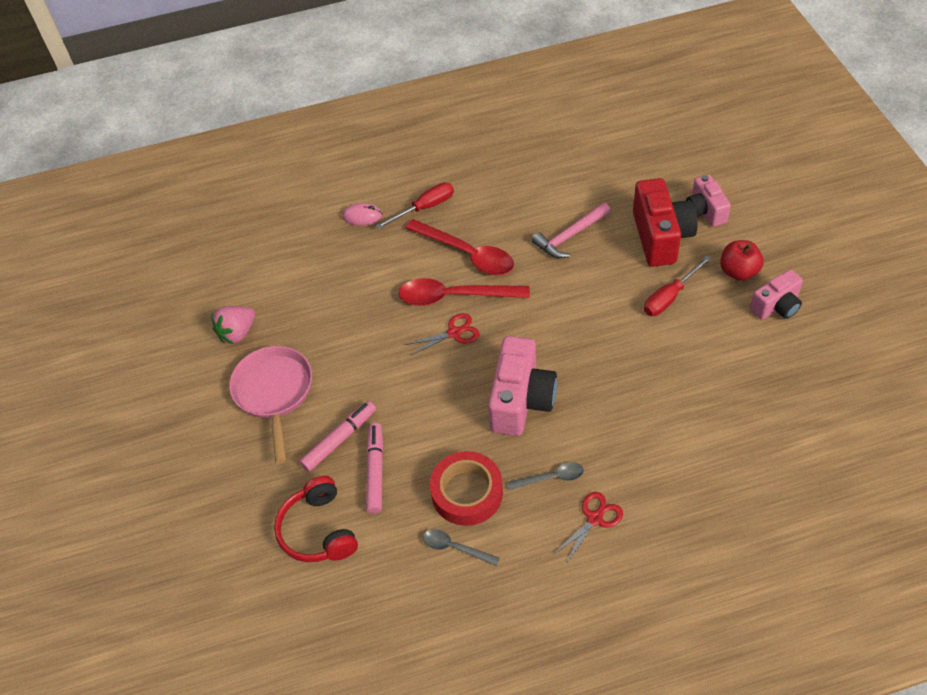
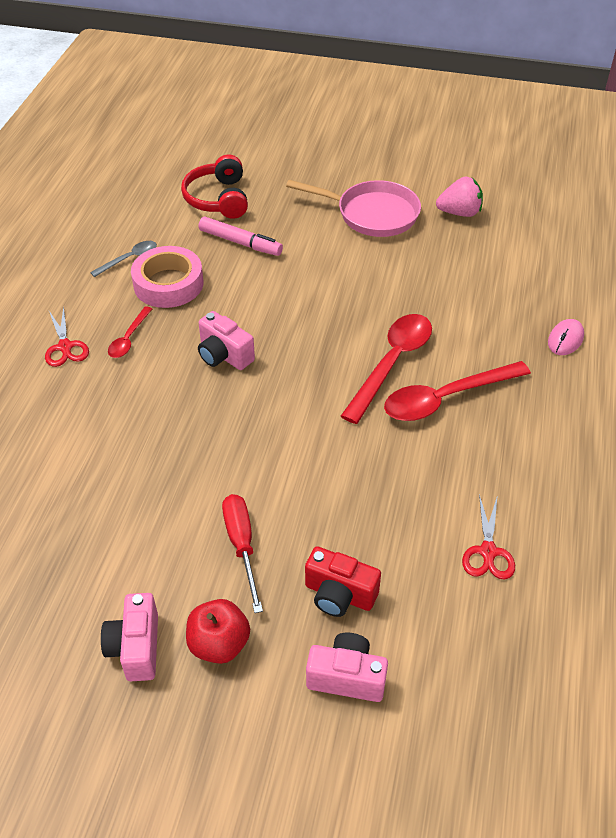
camera: 115 degrees right, 5 degrees down
pink strawberry [212,306,255,344] -> pink strawberry turned 105 degrees clockwise [436,177,483,217]
red headphones [274,476,358,562] -> red headphones turned 105 degrees counterclockwise [181,154,248,219]
pink marker [299,401,376,472] -> none
red screwdriver [376,182,454,229] -> none
red scissors [405,313,479,355] -> red scissors moved to [462,494,515,580]
red tape [430,451,503,526] -> pink tape [131,246,203,308]
pink camera [488,336,557,436] -> pink camera [198,311,255,370], size x0.61
grey spoon [507,462,584,490] -> red spoon [108,306,152,358]
pink hammer [532,203,611,258] -> none
red camera [633,178,698,267] -> red camera [305,546,381,617], size x0.61

